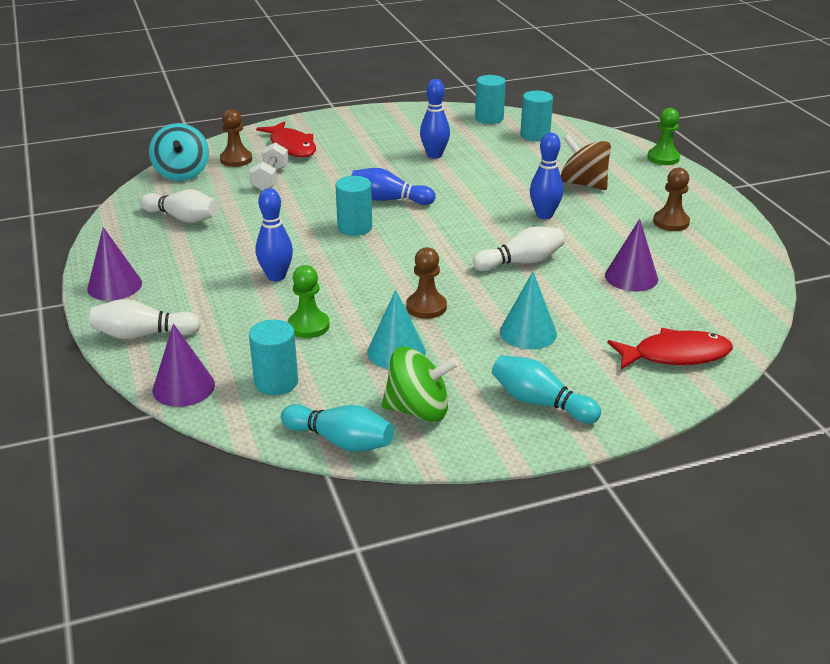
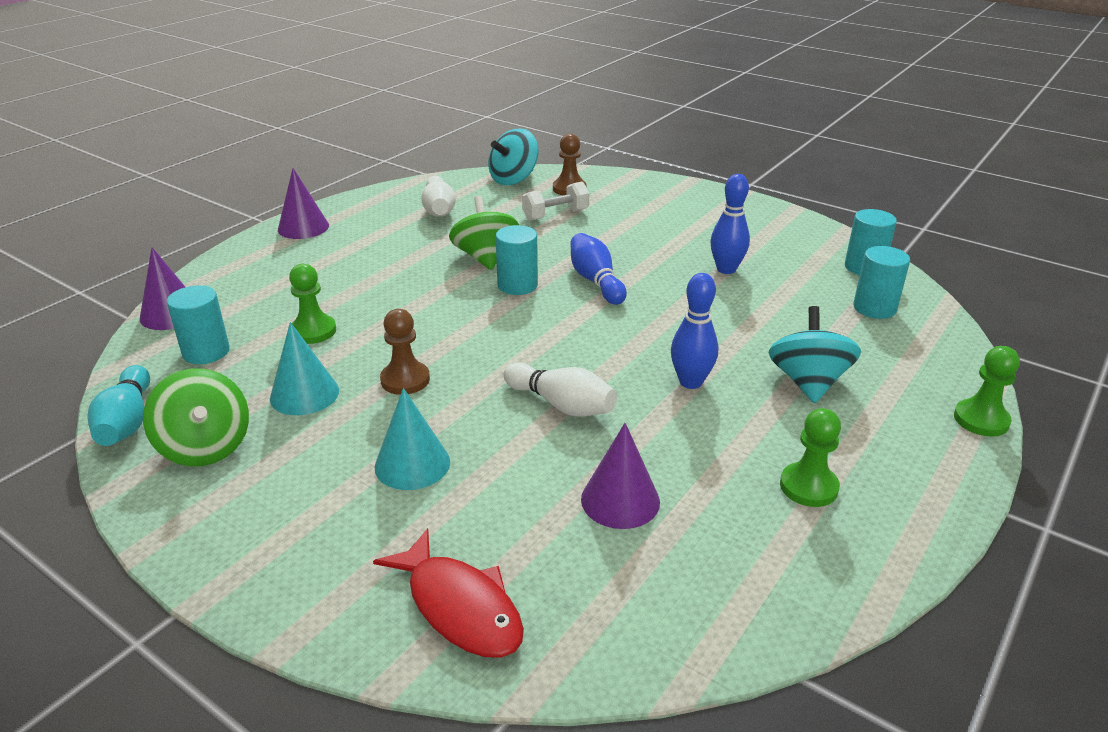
camera: 55 degrees right, 0 degrees up
white bowling pin [89,299,201,339] -> none
red fish [256,121,316,157] -> none
blue bowling pin [256,188,293,281] -> none
turquoise bowling pin [492,355,601,423] -> none
brown spinning top [561,134,611,190] -> turquoise spinning top [769,306,861,403]
brown pawn [653,168,690,231] -> green pawn [780,408,841,507]
none -> green spinning top [449,196,519,270]

